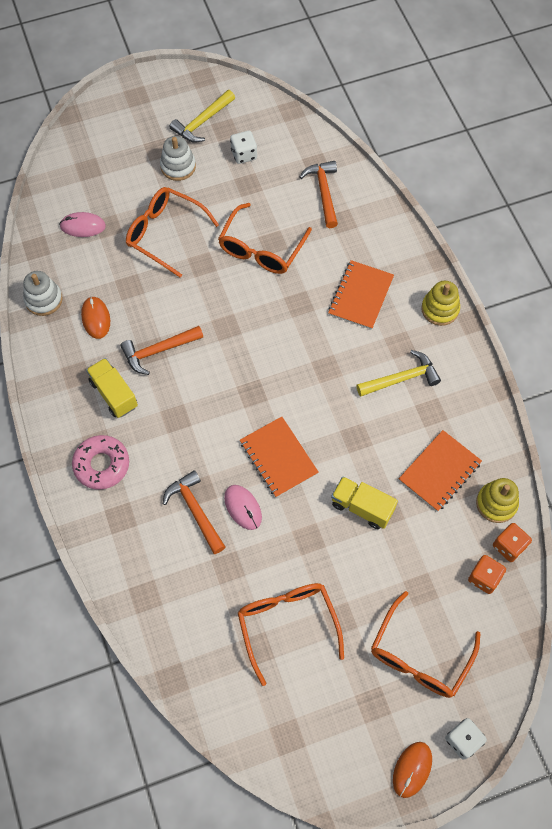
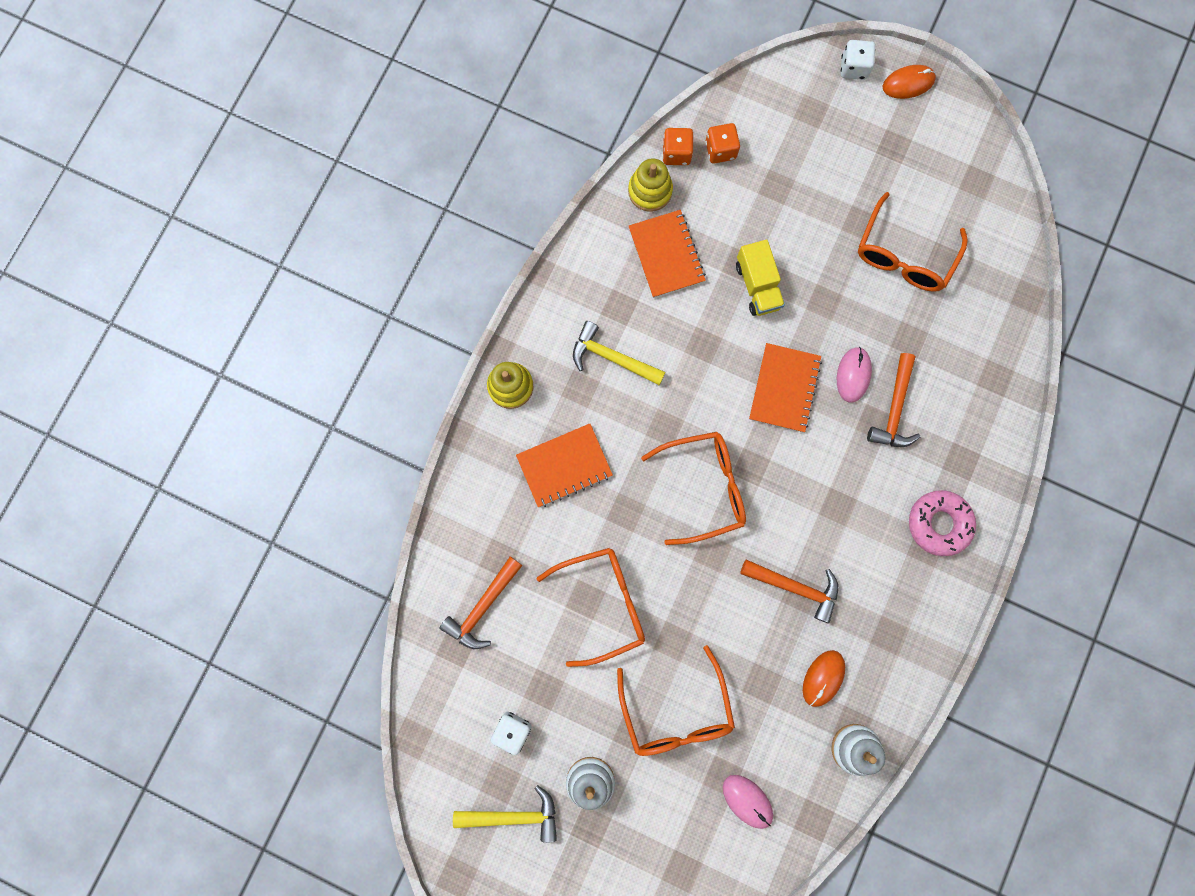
camera: 135 degrees left, 15 degrees up
yellow truck [86,358,138,418] -> none
orange glasses [371,591,481,698] -> orange glasses moved to [641,432,746,545]
orange notebook [399,430,482,512] -> orange notebook turned 75 degrees clockwise [629,210,706,298]

